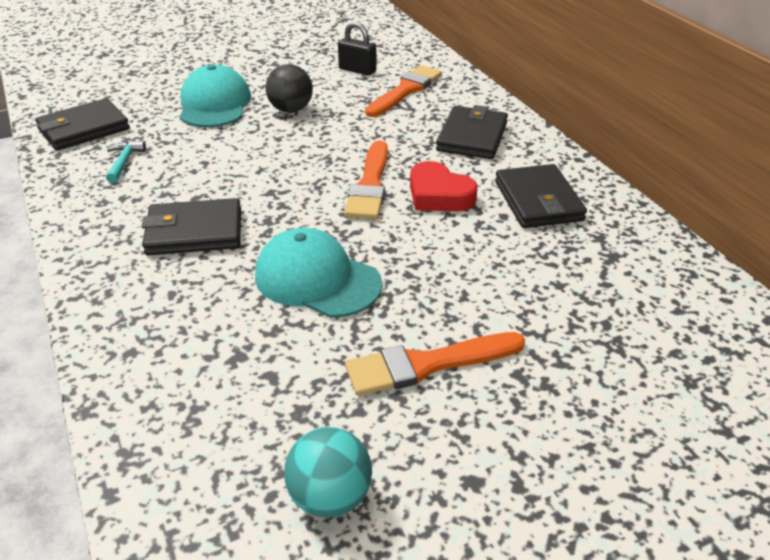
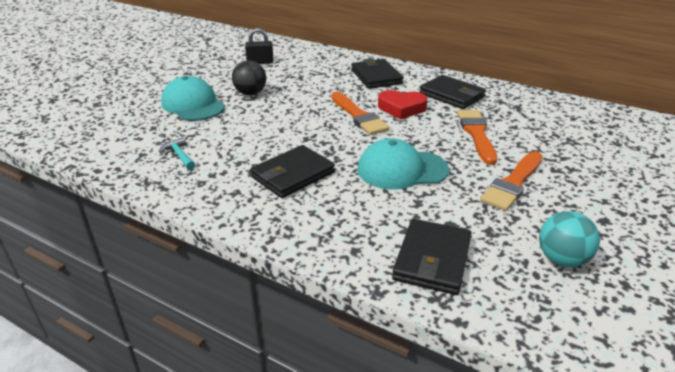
camera: 35 degrees left, 5 degrees down
black wallet [35,98,130,151] -> black wallet moved to [392,219,472,295]
orange brush [365,65,442,117] -> orange brush moved to [457,110,497,165]

